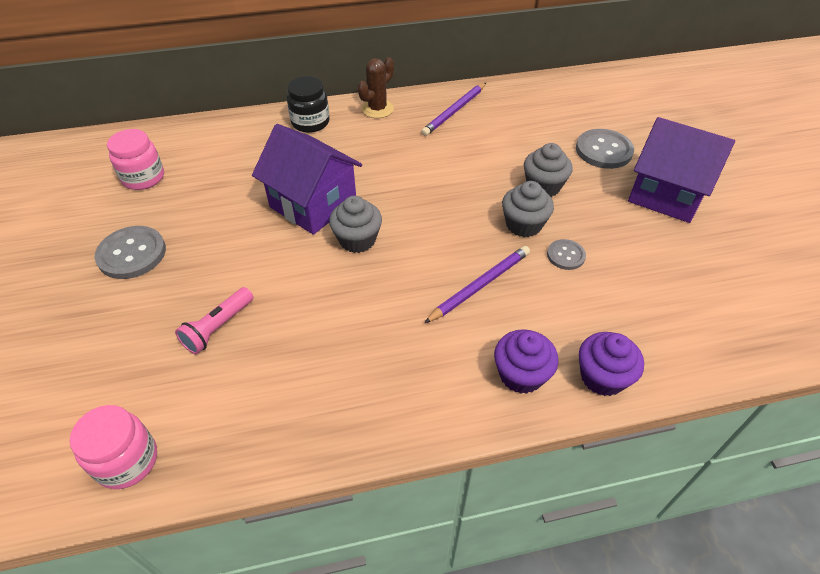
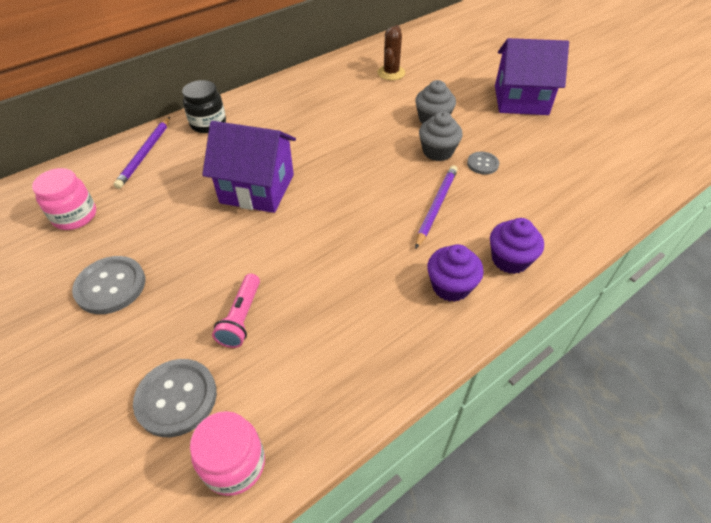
camera: 25 degrees left, 0 degrees up
grey cupcake [329,196,382,253] -> none
brown cactus [358,57,394,118] -> brown cactus moved to [377,25,405,80]
purple pencil [421,83,486,136] -> purple pencil moved to [114,117,170,189]
grey button [576,129,634,169] -> grey button moved to [133,359,217,437]
purple cupcake [579,332,644,396] -> purple cupcake moved to [427,244,484,302]

